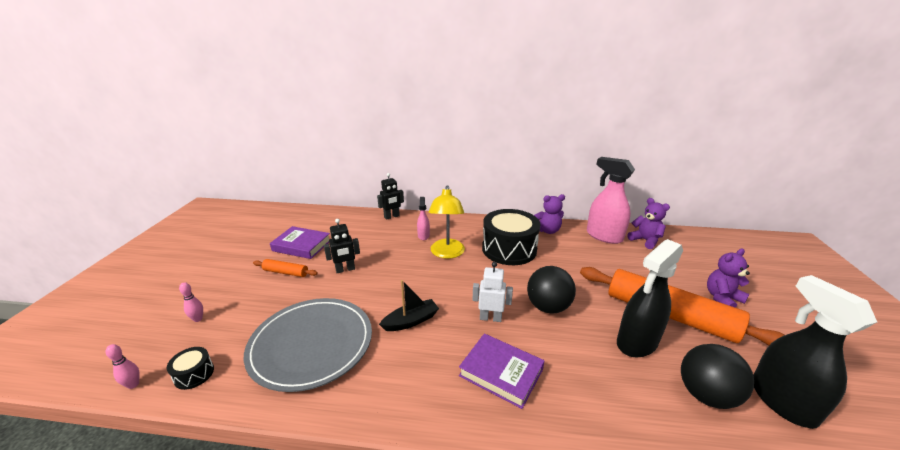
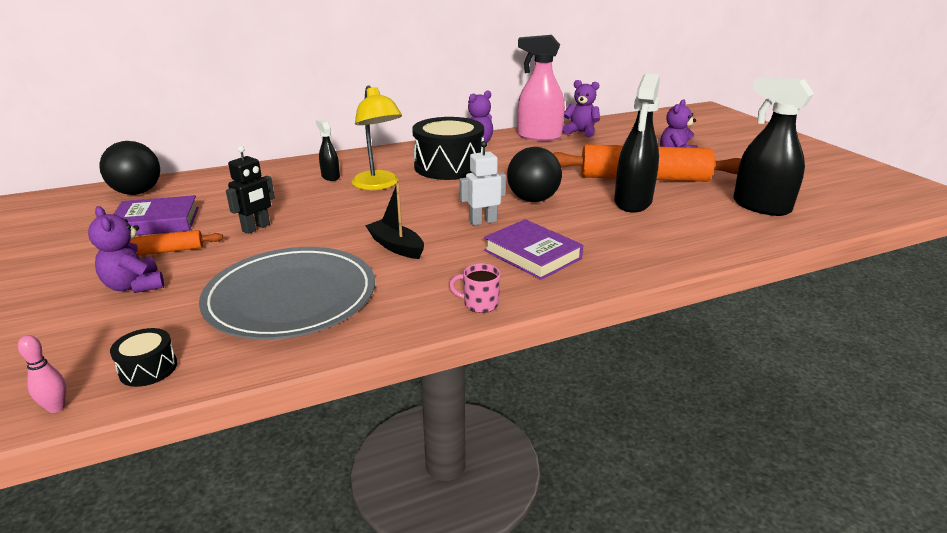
camera: 30 degrees left, 0 degrees up
pink bowling pin [179,282,203,322] -> none
black robot [377,173,404,220] -> none
black boat [379,280,439,331] -> black boat turned 75 degrees counterclockwise [365,183,424,259]
pink spray bottle [417,197,430,240] -> black spray bottle [316,120,340,181]
purple book [459,333,545,409] -> purple book turned 45 degrees clockwise [484,219,583,280]
black ball [681,344,754,409] -> black ball moved to [99,141,160,195]
none -> purple teddy bear [88,206,164,293]
none -> pink mug [449,263,501,313]

